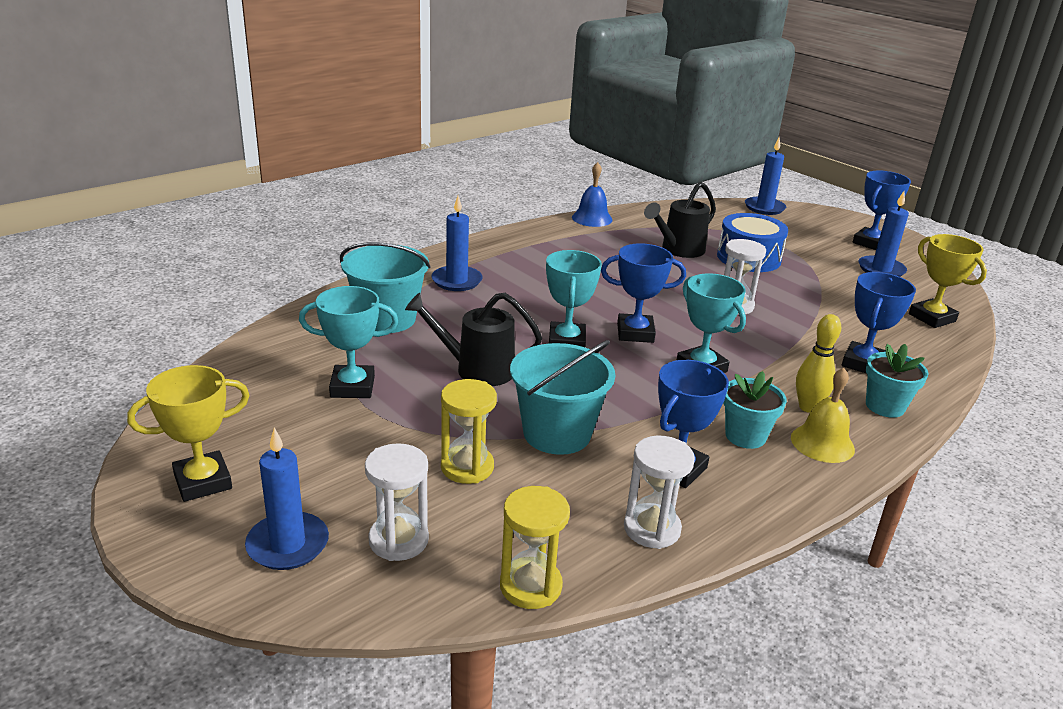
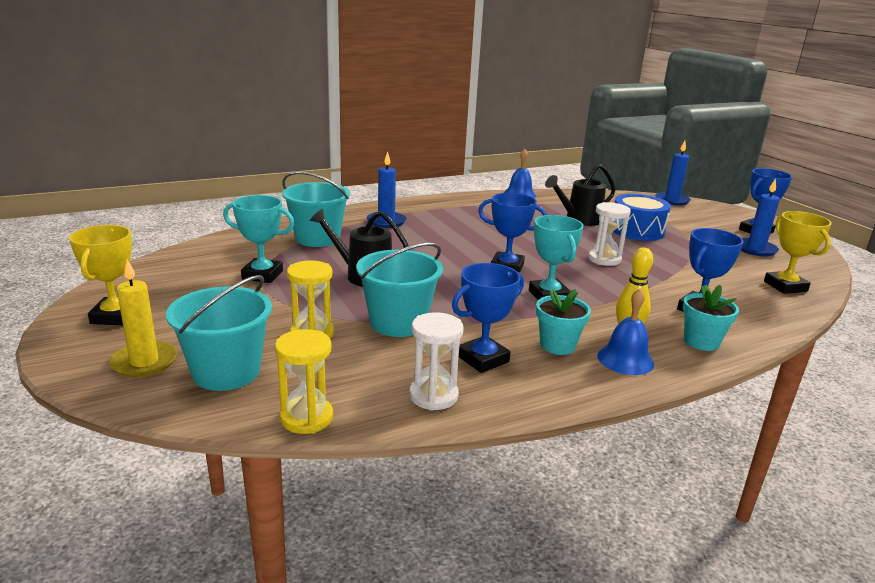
camera: 15 degrees right, 5 degrees down
yellow trophy [127,365,250,502] -> yellow trophy turned 75 degrees counterclockwise [69,225,132,325]
blue candle [245,428,329,570] -> yellow candle [109,259,177,377]
white hourglass [365,443,429,561] -> turquoise bucket [166,275,272,391]
turquoise trophy [546,250,602,347] -> none
yellow bell [791,368,855,463] -> blue bell [597,289,654,375]

